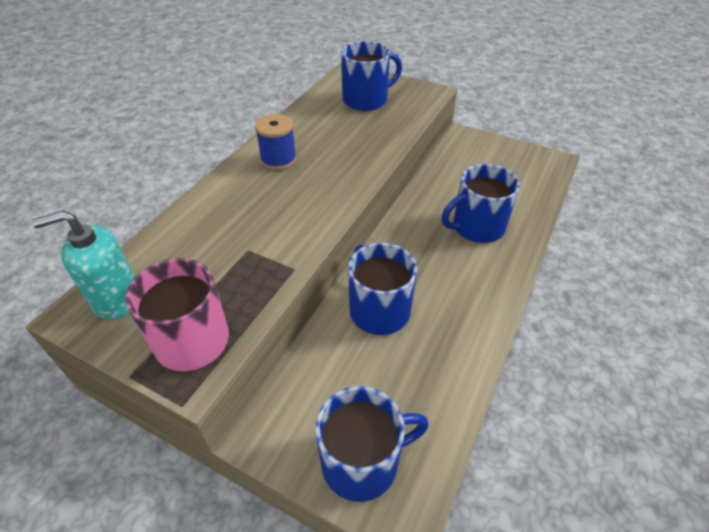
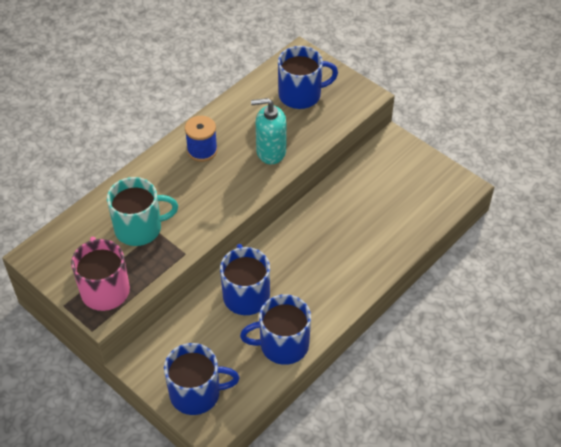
camera: 15 degrees right, 5 degrees up
turquoise soap dispenser [32,210,135,320] -> turquoise soap dispenser moved to [251,98,287,164]
blue mug [442,164,520,243] -> blue mug moved to [240,294,311,365]
none -> turquoise mug [107,177,178,246]

